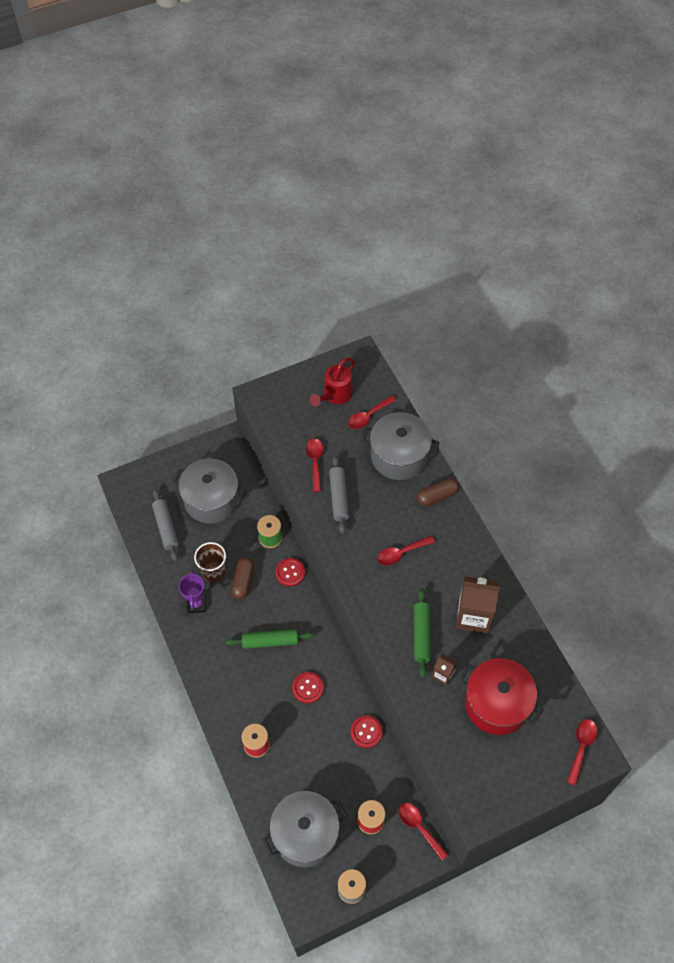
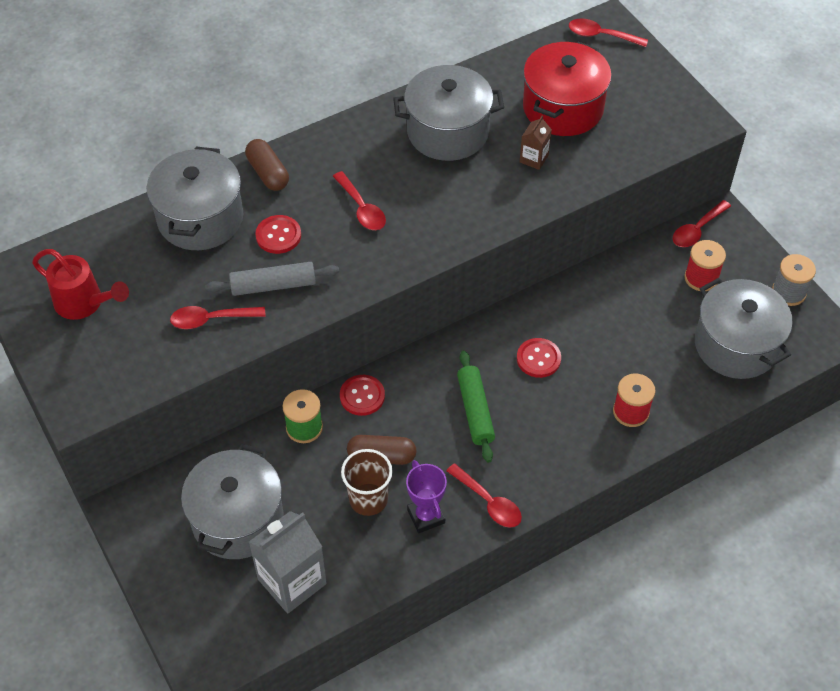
camera: 95 degrees left, 5 degrees down
grey rolling pin [152,489,179,561] -> grey carton [249,511,327,613]
purple trophy [179,570,206,613] -> purple trophy turned 75 degrees clockwise [406,460,447,533]
red spoon [348,395,396,429] -> red spoon moved to [446,463,522,528]
red button [350,715,383,748] -> red button moved to [255,215,301,254]
green rolling pin [414,588,431,678] -> none
brown carton [456,576,500,634] -> grey pot [393,65,504,161]

